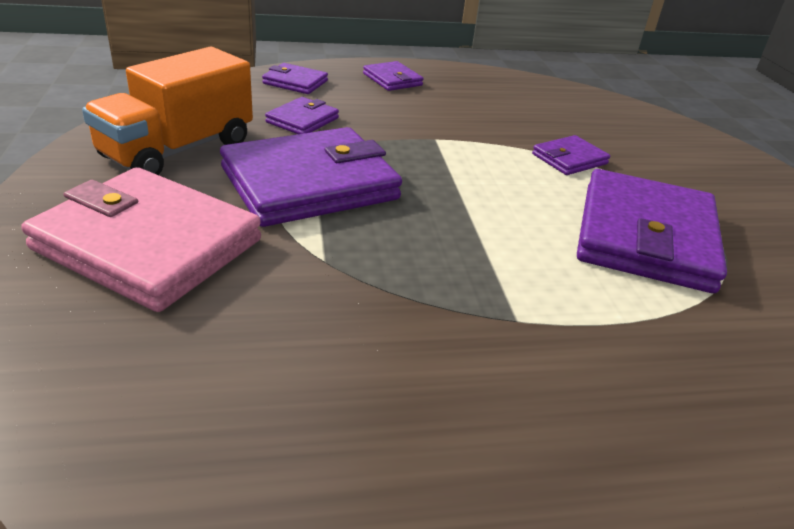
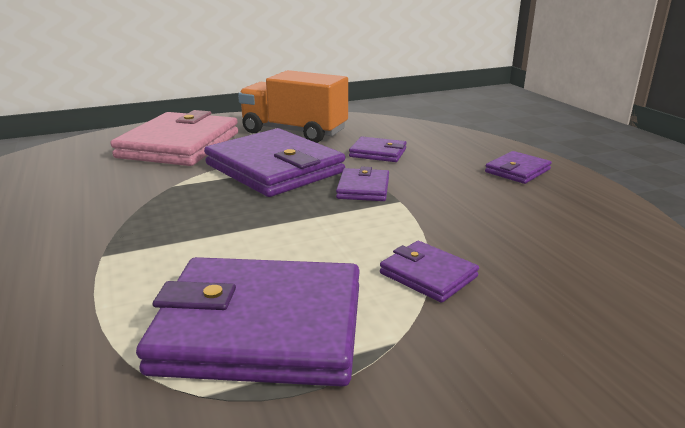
camera: 80 degrees right, 10 degrees down
purple wallet [262,63,328,94] -> purple wallet moved to [336,167,389,201]

